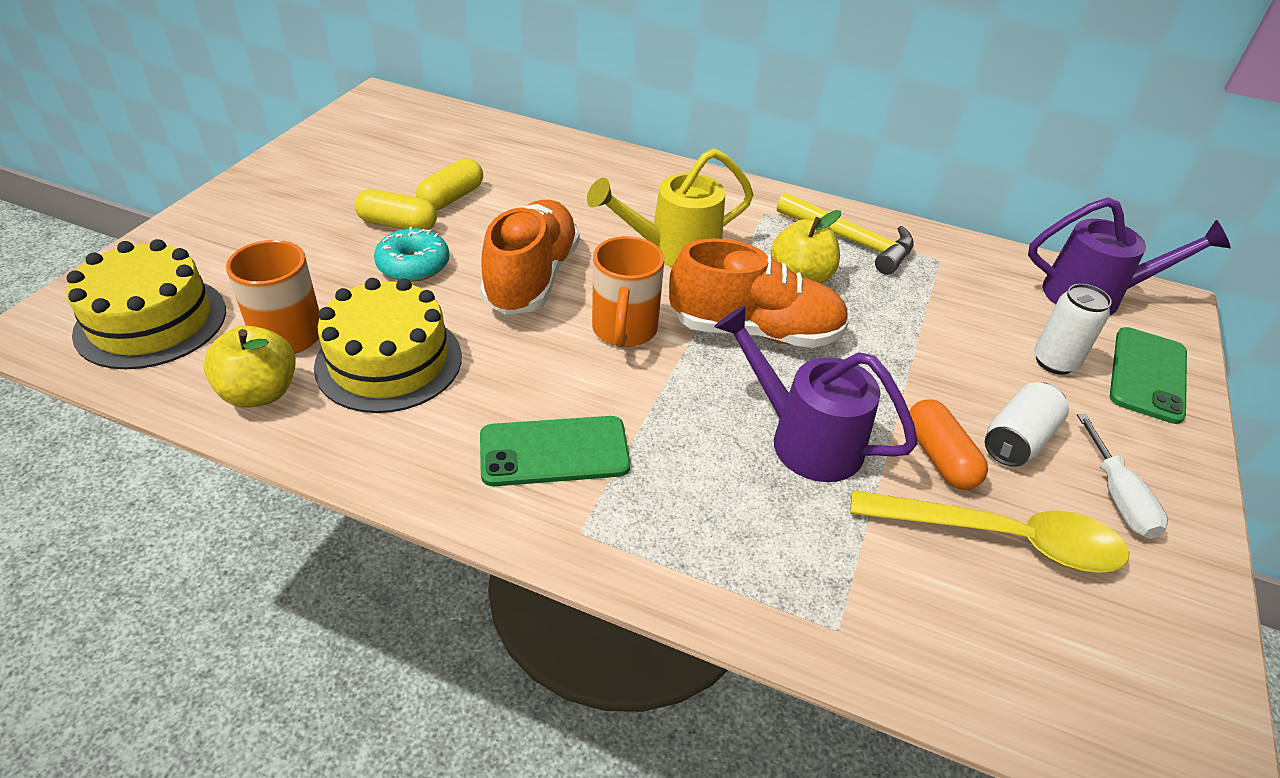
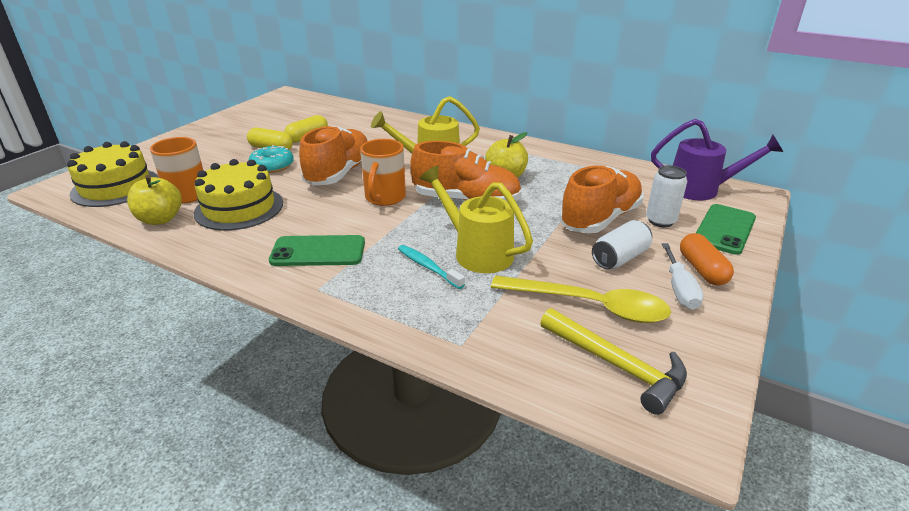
camera: 10 degrees right, 10 degrees down
purple watering can [714,305,918,482] -> yellow watering can [419,166,533,273]
yellow hammer [777,192,914,275] -> yellow hammer moved to [540,308,687,415]
orange capsule [909,399,988,490] -> orange capsule moved to [680,233,734,286]
none -> turquoise toothbrush [398,245,465,289]
none -> orange shoe [559,166,643,233]

